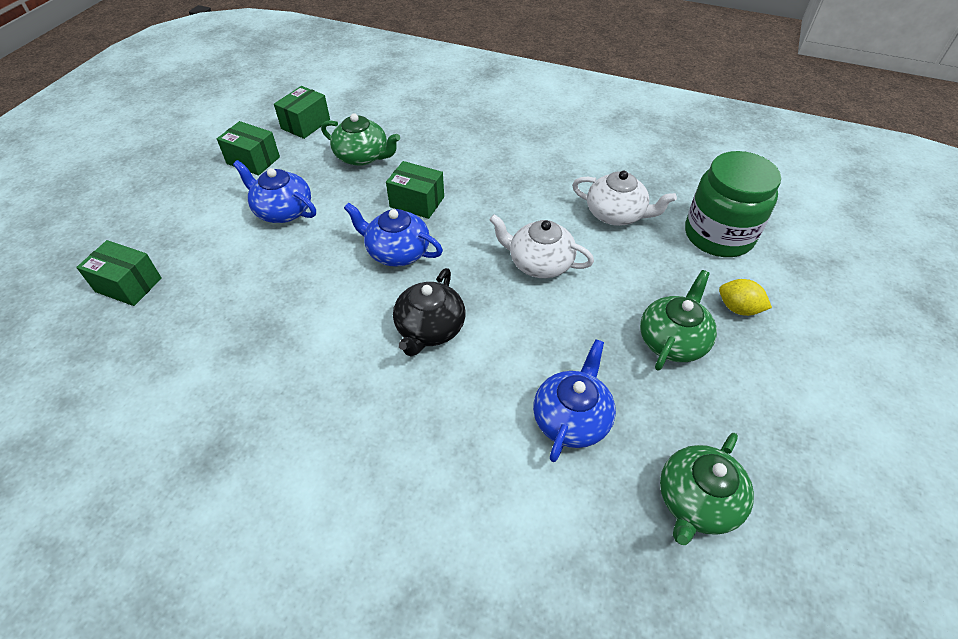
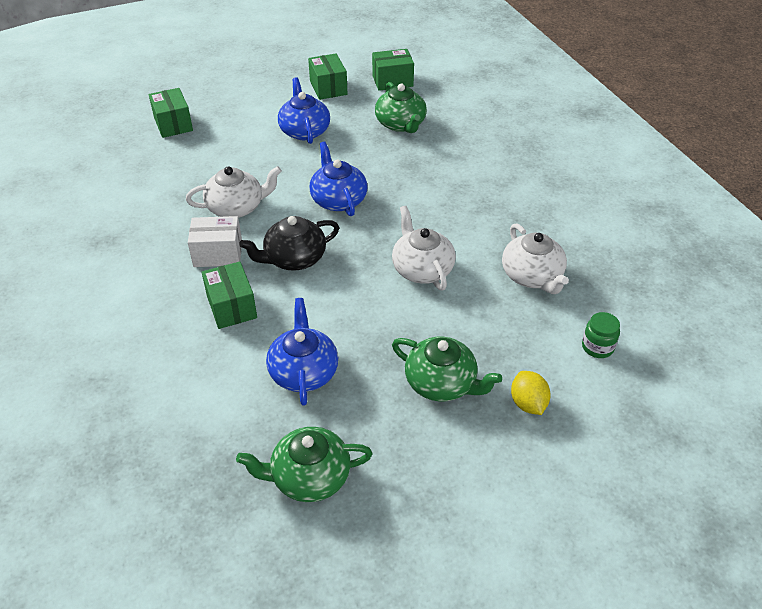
camera: 45 degrees right, 5 degrees down
green box [386,161,444,219] -> green box moved to [202,261,257,329]
blue teapot [533,339,616,462] -> blue teapot turned 75 degrees counterclockwise [266,298,338,405]
green teapot [640,270,717,371] -> green teapot turned 45 degrees clockwise [392,337,502,402]
green jar [685,151,781,257] -> green jar [582,312,620,358], size x0.42
none -> white teapot [186,166,282,218]
none -> white box [188,216,242,267]

